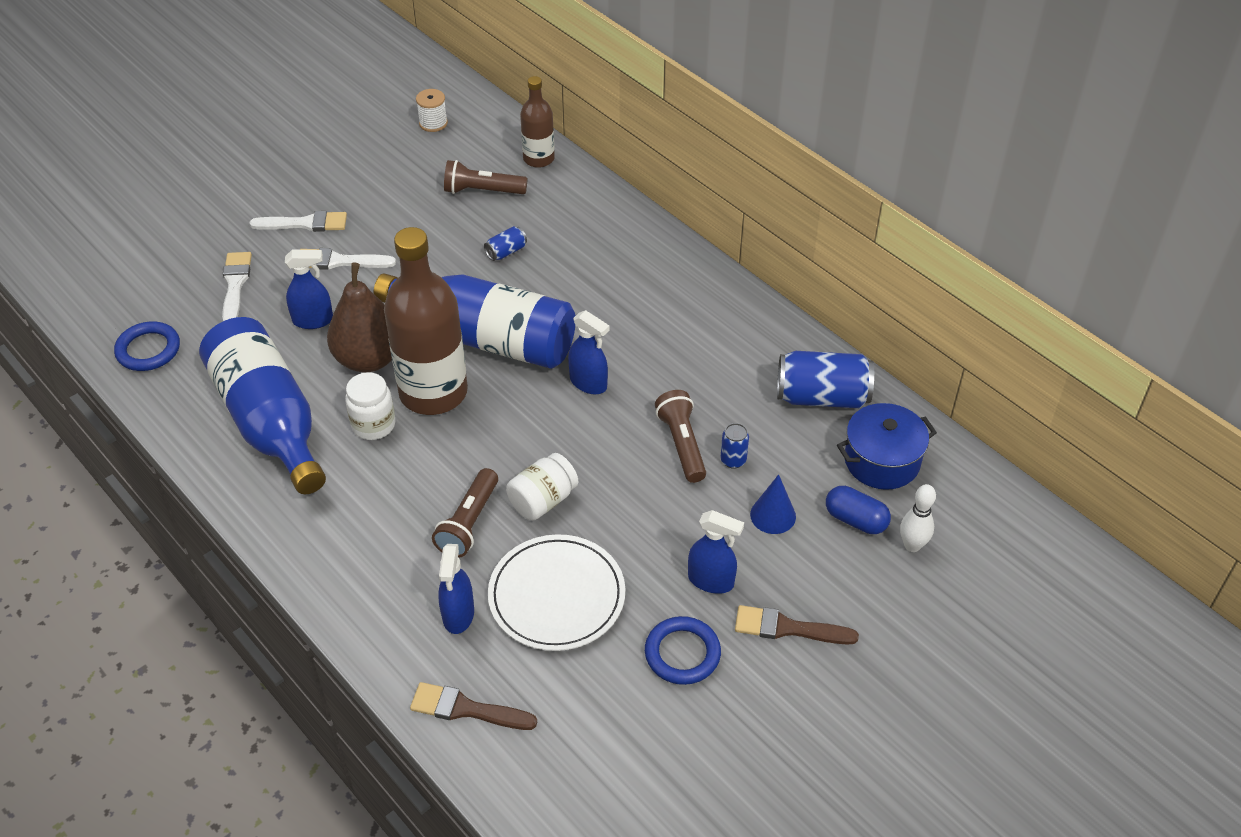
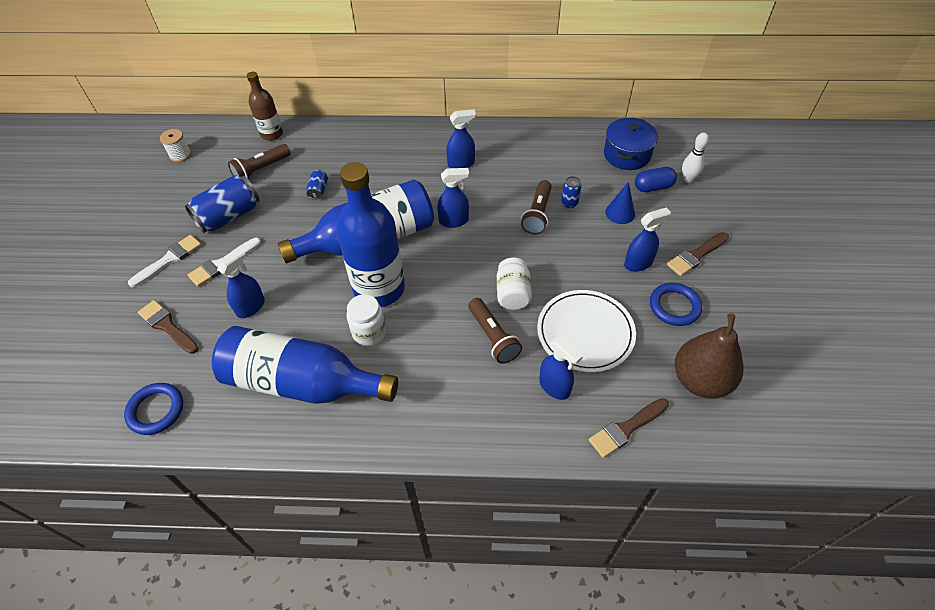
camera: 45 degrees left, 5 degrees up
white brush [222,252,252,321] -> brown brush [138,300,199,354]
brown pear [327,263,392,372] -> brown pear moved to [675,313,744,399]
brown bottle [384,227,468,415] -> blue bottle [336,162,405,307]
brown flashlight [655,390,706,483] -> brown flashlight turned 105 degrees counterclockwise [521,180,552,235]
blue can [777,351,874,408] -> blue can moved to [185,175,259,233]
none -> blue spray bottle [446,109,476,168]

